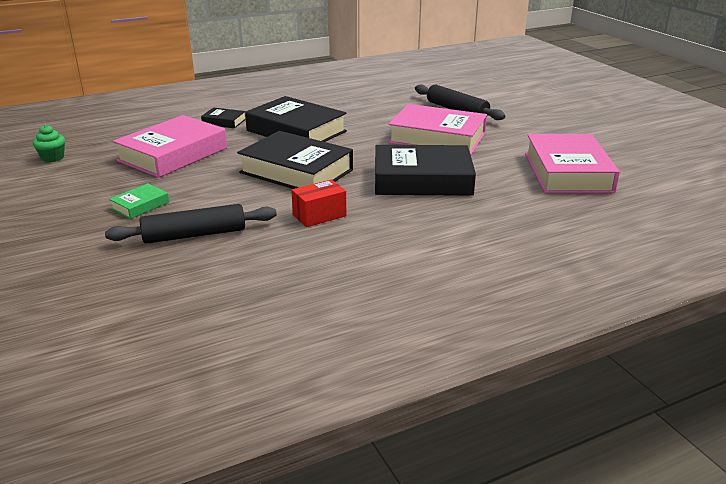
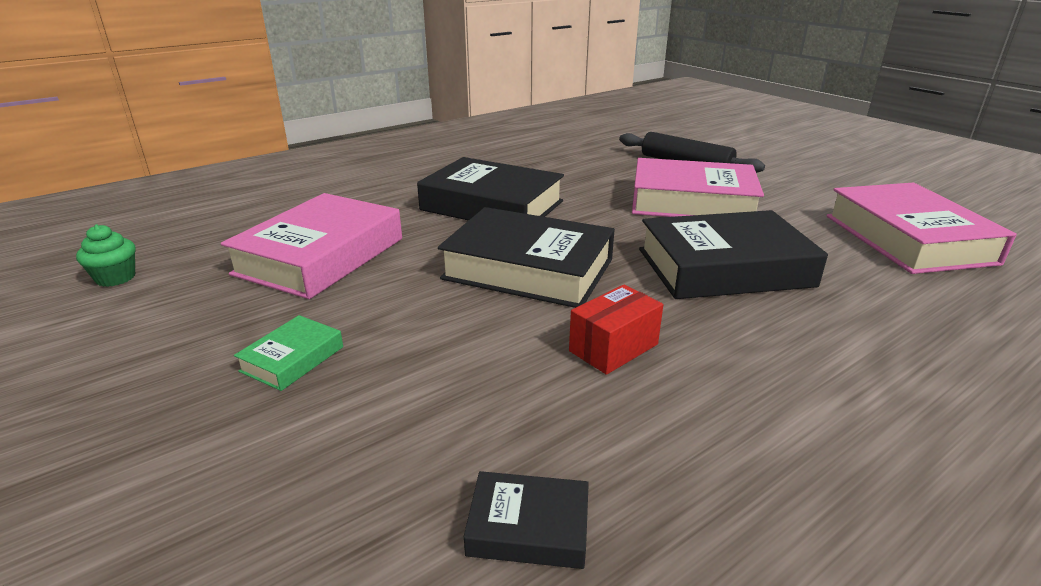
camera: 10 degrees left, 0 degrees up
black rolling pin [105,204,277,244] -> none
black book [201,108,246,128] -> black book moved to [464,471,589,569]

